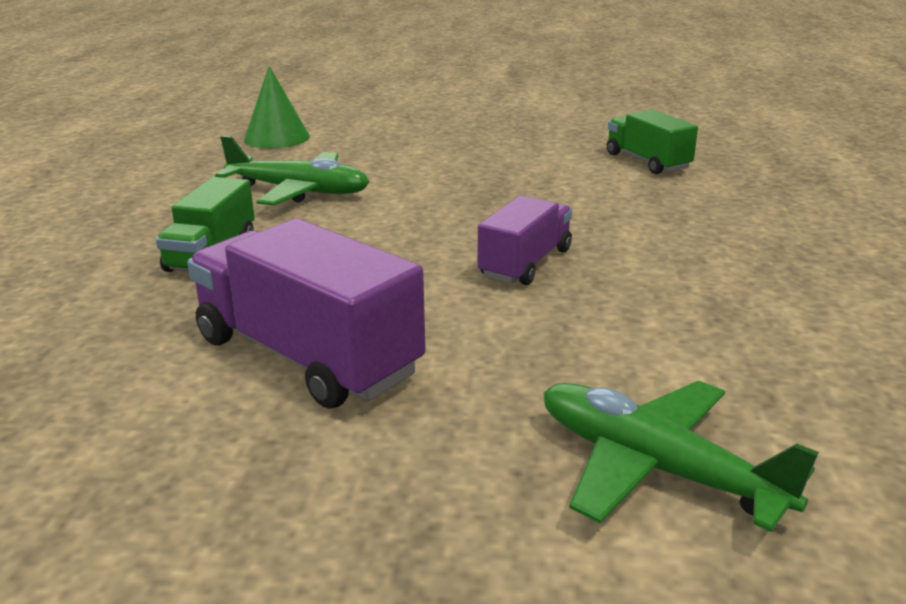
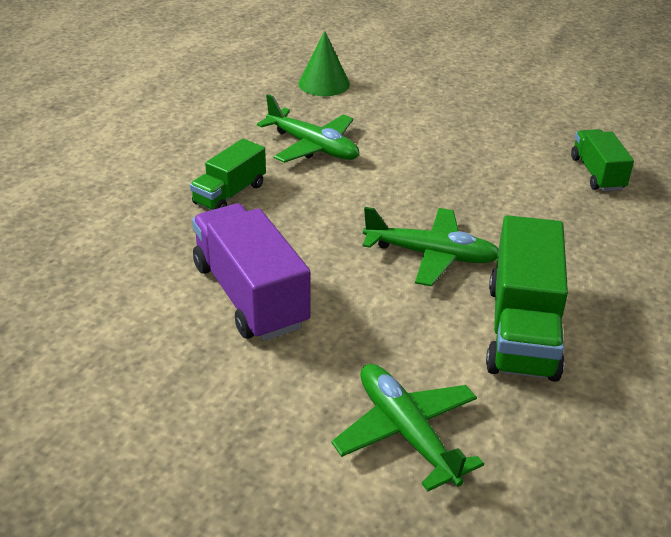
camera: 20 degrees right, 10 degrees up
purple truck [477,195,572,285] -> green plane [362,207,498,286]
none -> green truck [486,215,568,382]

